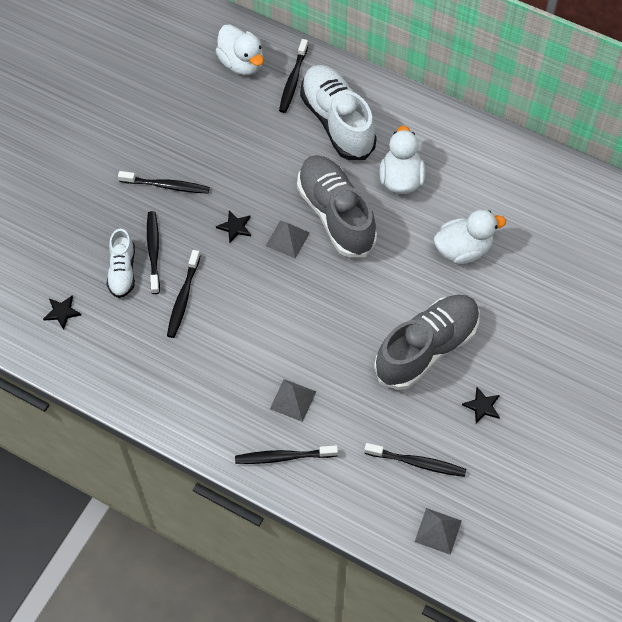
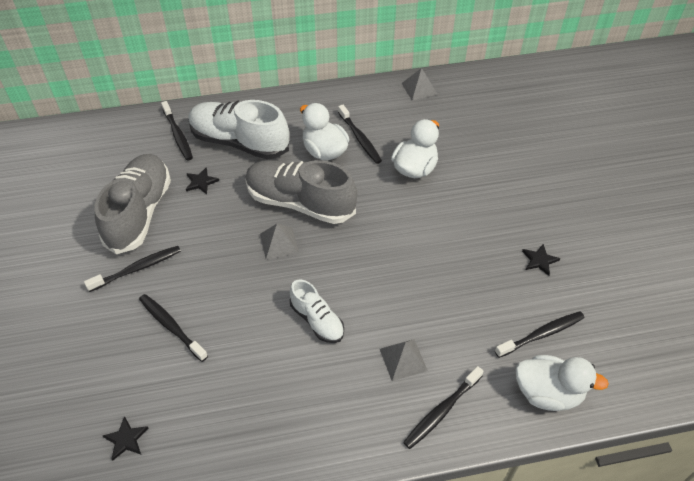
camera: 40 degrees left, 10 degrees down
white shoe [107,229,135,298] -> white shoe moved to [290,280,344,343]
black toothbrush [167,250,200,338] -> black toothbrush moved to [338,105,382,164]
white duck [216,24,264,75] -> white duck moved to [515,355,609,411]
black star [216,211,251,242] -> black star moved to [186,167,219,194]
grey shoe [374,295,480,390] -> grey shoe moved to [94,154,171,254]
grey pyramid [415,508,462,555] -> grey pyramid moved to [401,68,437,101]

